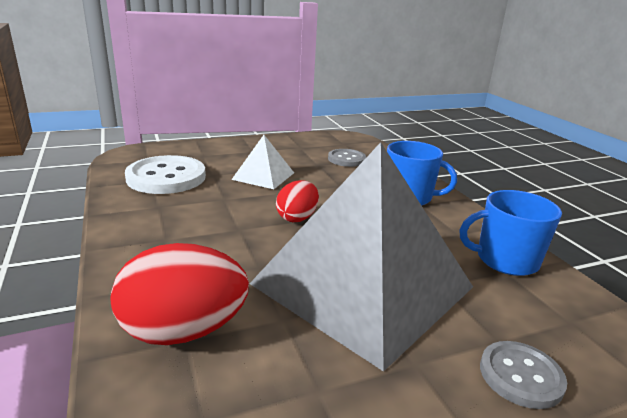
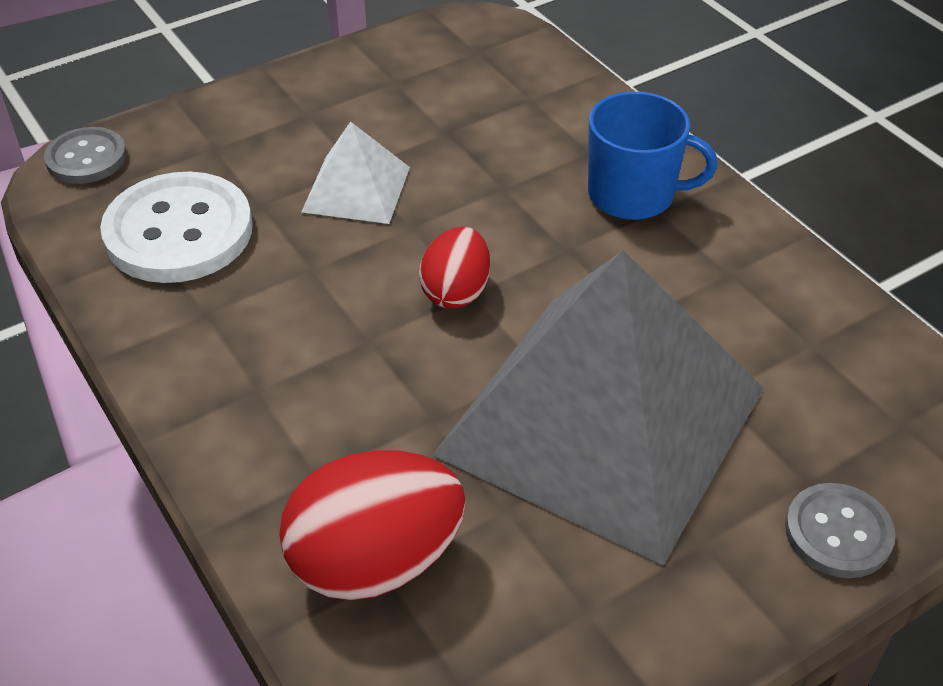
camera: 10 degrees left, 20 degrees up
grey button [328,149,366,167] -> grey button moved to [44,127,127,184]
blue mug [460,190,562,276] -> none

